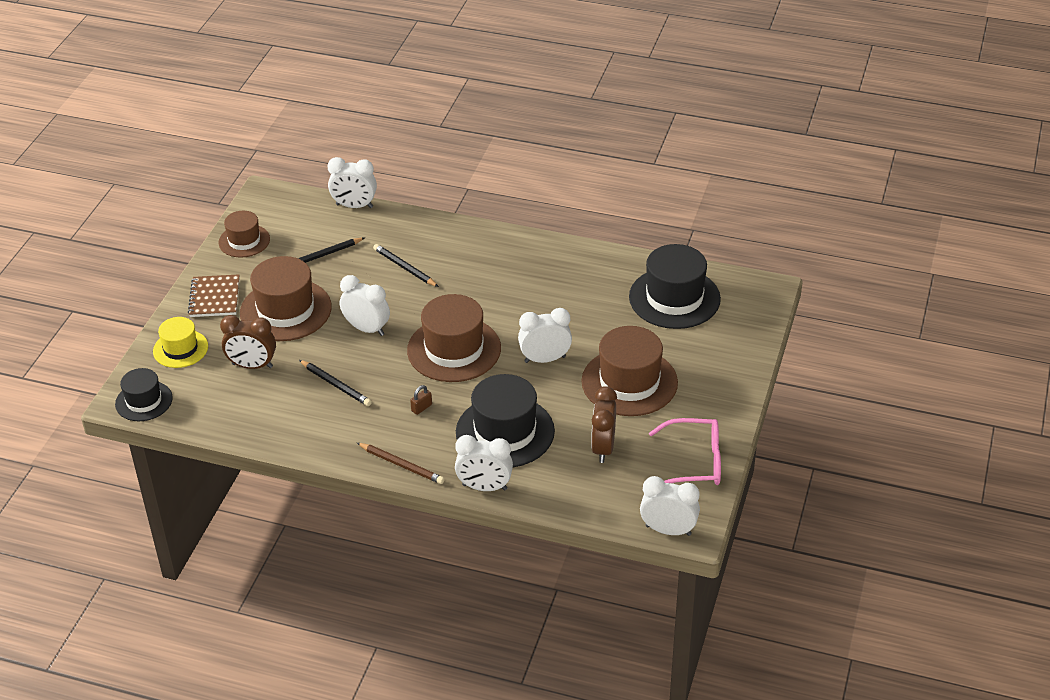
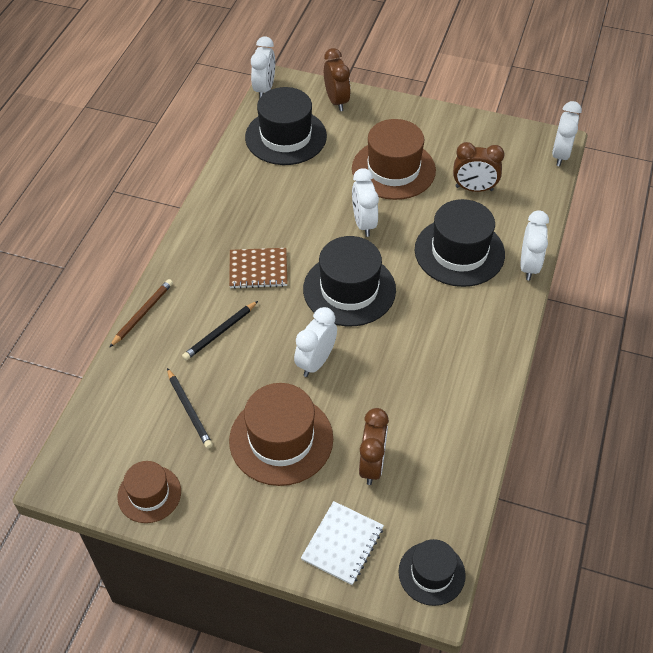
camera: 90 degrees left, 10 degrees up
yellow hat [153,317,208,368] -> white notebook [301,501,384,585]
brown notebook [188,274,240,317] -> brown notebook moved to [229,248,288,289]
black pencil [299,360,372,406] -> none
white clock [328,157,377,208] -> white clock moved to [251,36,275,99]
brown pencil [357,443,445,484] -> brown pencil moved to [109,279,173,348]
brown hat [407,294,501,382] -> black hat [303,236,396,326]
brown padlock [410,385,432,415] -> none
pink glasses [649,418,721,485] -> none
none -> brown clock [324,48,351,111]

